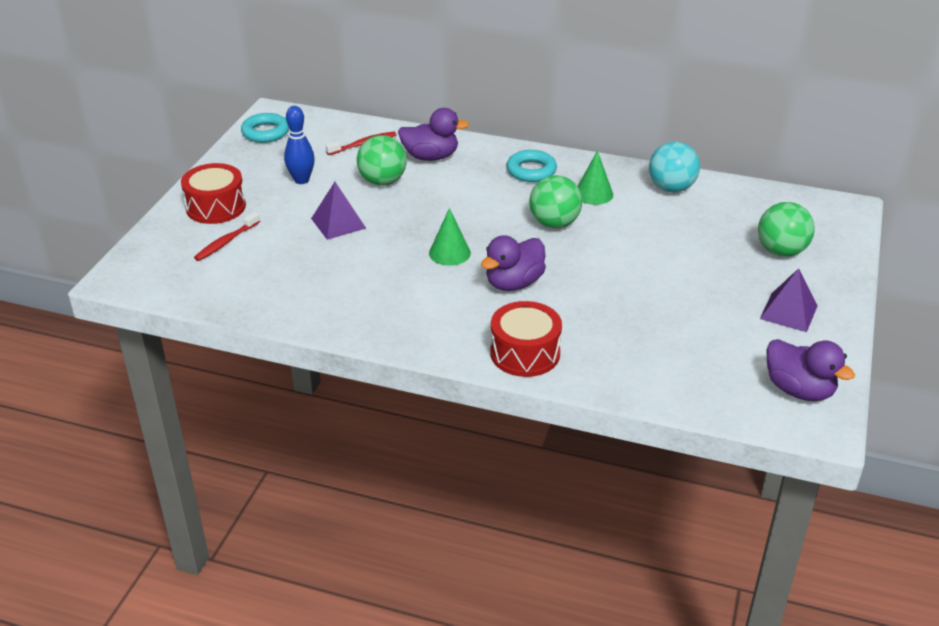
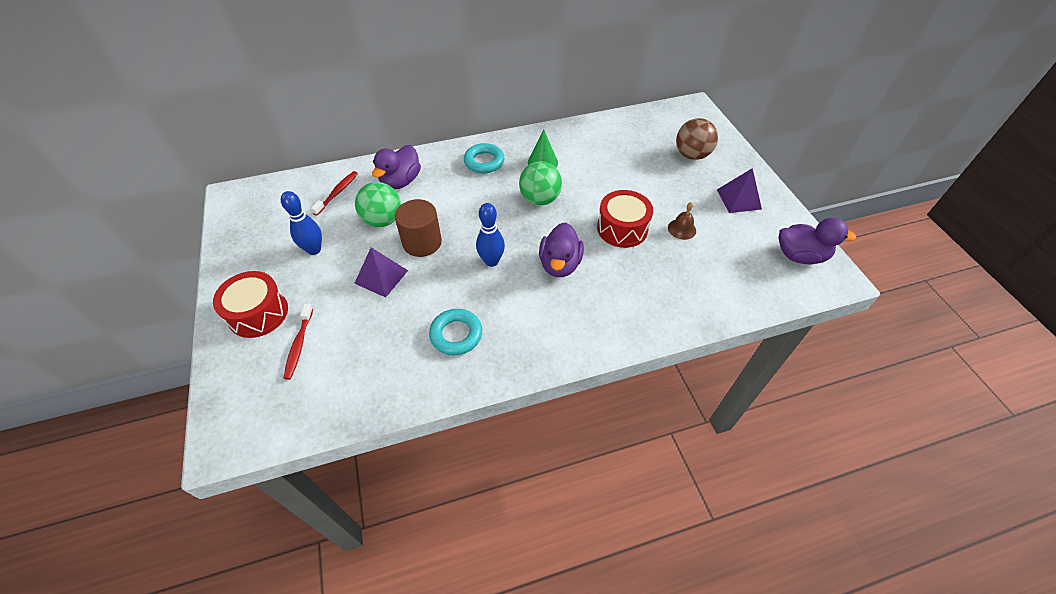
camera: 35 degrees left, 15 degrees up
turquoise ring [241,113,289,143] -> turquoise ring moved to [429,309,482,355]
purple duck [398,108,469,161] -> purple duck turned 150 degrees clockwise [372,145,421,189]
green cone [429,208,471,266] -> blue bowling pin [476,203,505,267]
red drum [490,301,562,377] -> red drum moved to [597,190,653,248]
turquoise ball [649,142,700,192] -> none
green ball [758,202,815,257] -> brown ball [676,118,718,160]
none -> brown cylinder [395,199,442,257]
none -> brown bell [668,202,696,240]

